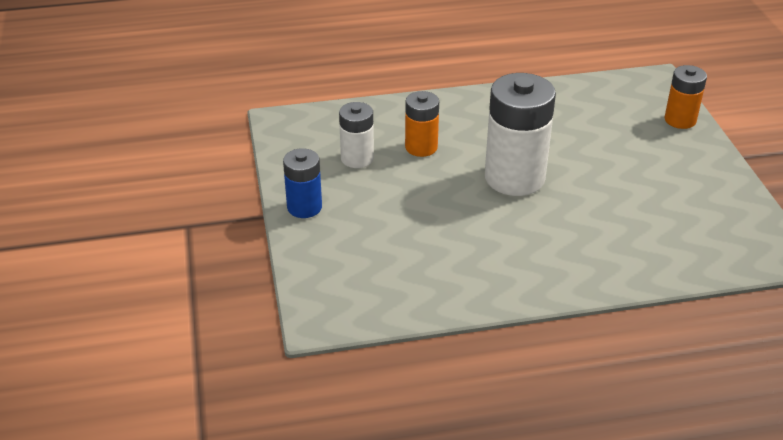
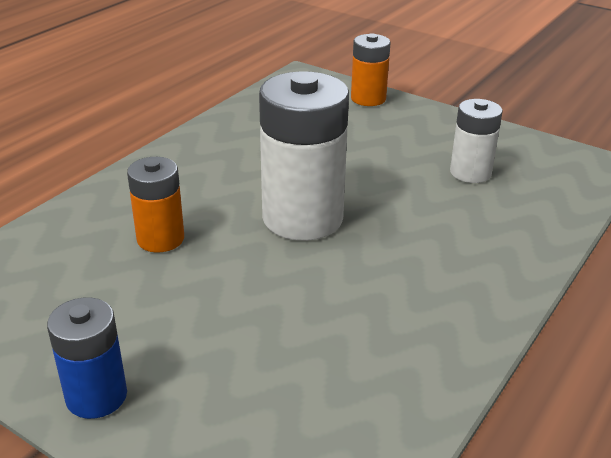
camera: 45 degrees left, 5 degrees down
white battery [339,102,374,168] -> white battery moved to [450,99,503,183]

